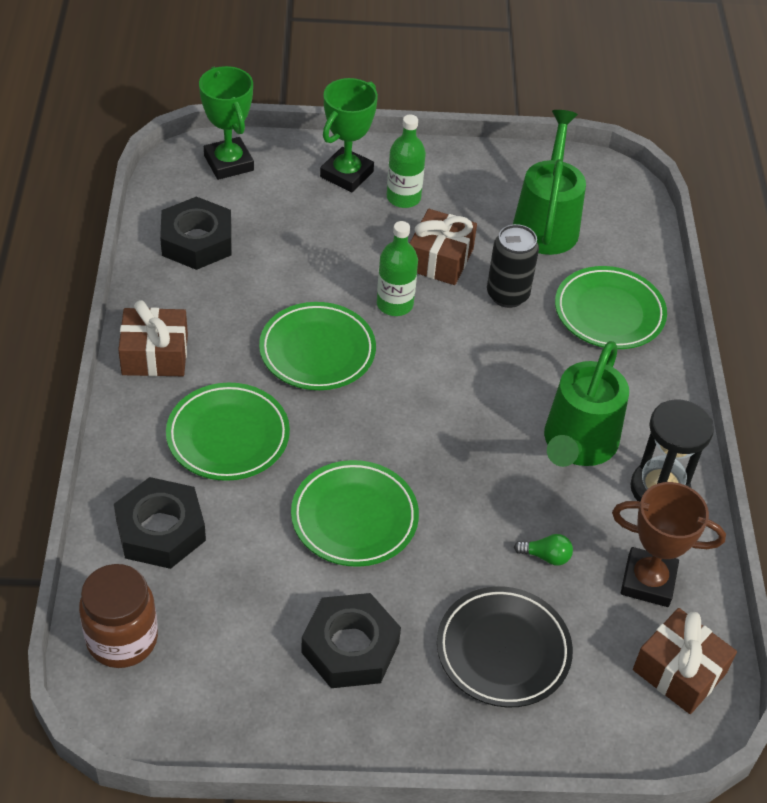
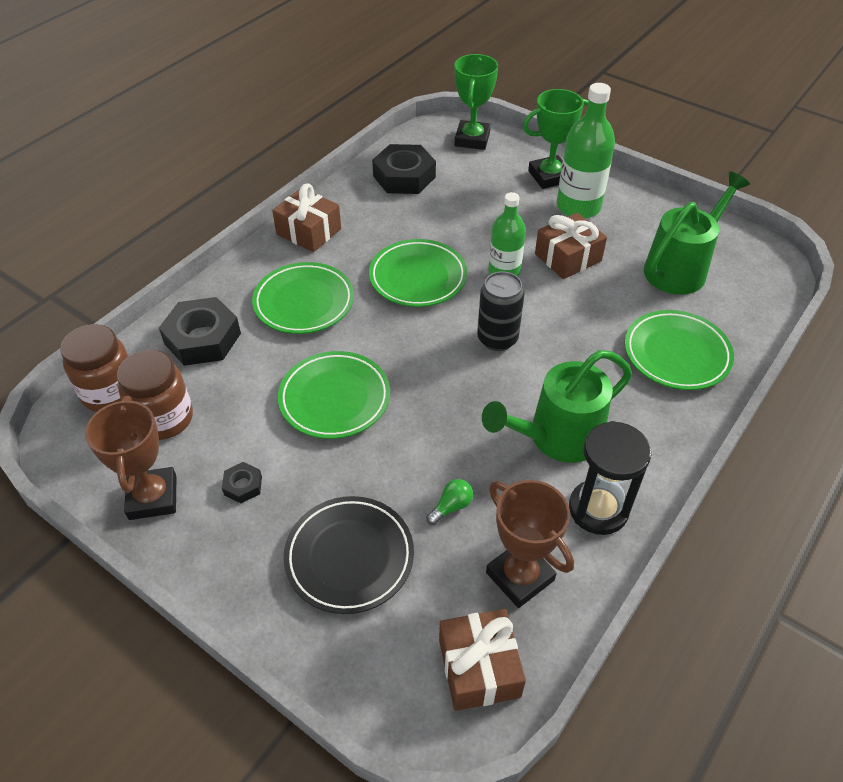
camera: 40 degrees right, 0 degrees up
black nut [301,593,401,688] -> black nut [222,462,262,503], size x0.47
green bottle [387,115,426,208] -> green bottle [557,83,615,219], size x1.51
black can [487,224,539,308] -> black can moved to [477,271,524,351]
green light bulb [514,534,573,566] -> green light bulb turned 90 degrees counterclockwise [427,479,473,525]
none -> brown trophy [85,396,176,520]
none -> brown jar [117,350,193,440]

